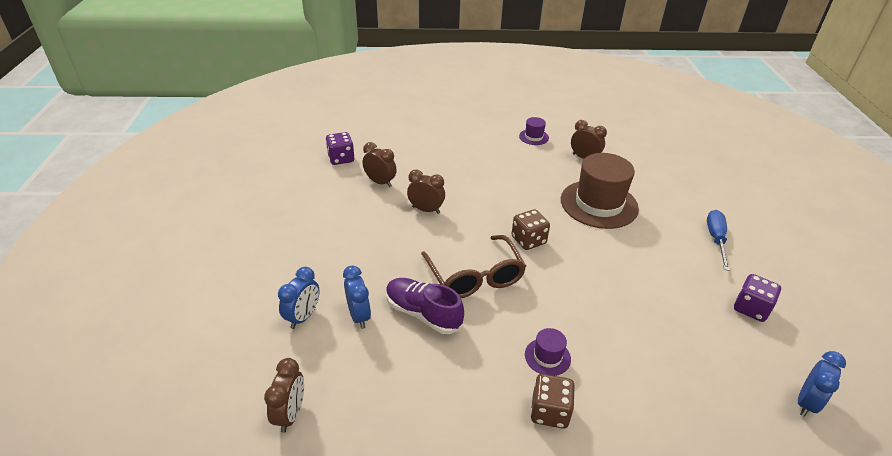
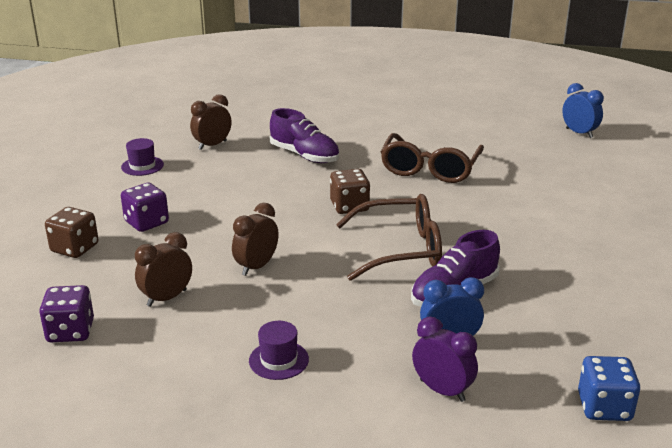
camera: 75 degrees left, 10 degrees down
brown clock [264,358,304,433] -> blue dice [578,356,640,421]
blue clock [278,267,320,329] -> purple clock [412,317,478,402]
purple hat [525,328,571,376] -> purple hat moved to [249,321,309,380]
brown dice [531,374,575,429] -> brown dice moved to [45,207,99,258]
brown hat [561,153,639,229] -> purple shoe [270,108,339,163]
blue screwdriver [707,210,730,271] -> none
purple dice [734,274,781,322] -> purple dice moved to [121,183,169,232]
none -> brown glasses [381,133,484,183]

